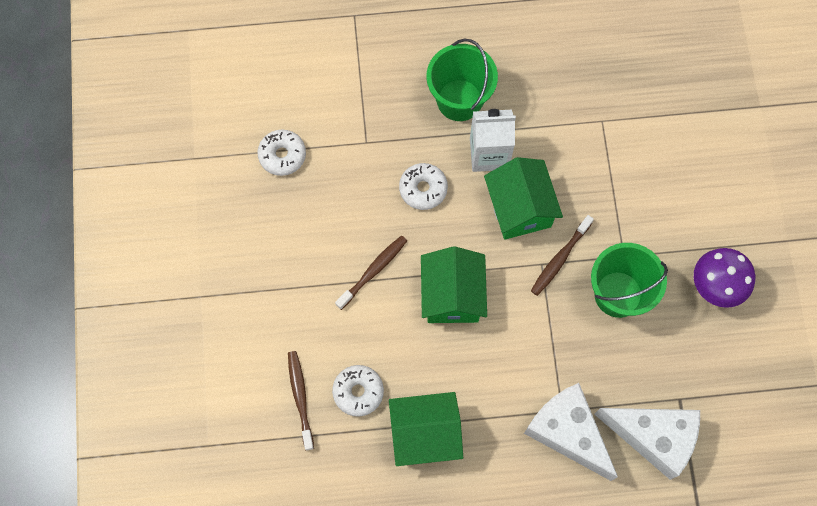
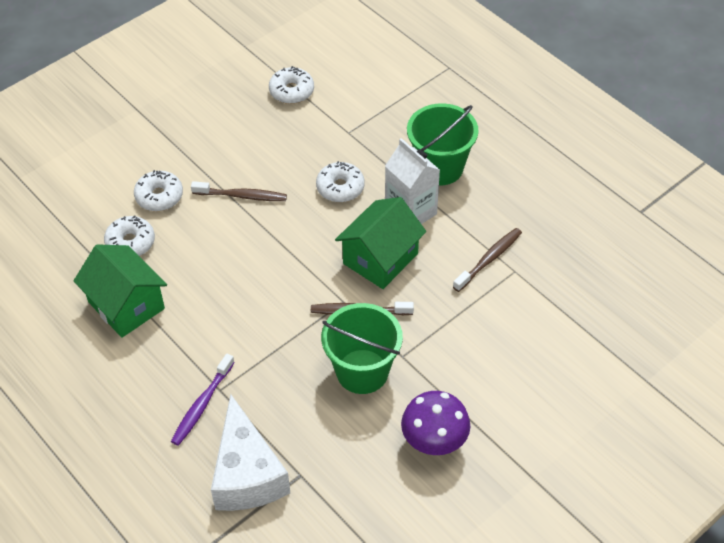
camera: 55 degrees right, 20 degrees down
brown toothbrush [288,351,314,450] -> brown toothbrush moved to [453,228,522,292]
green house [421,246,487,323] -> none
white cheese [524,383,618,481] -> purple toothbrush [171,354,235,446]
none -> white donut [134,170,183,211]

